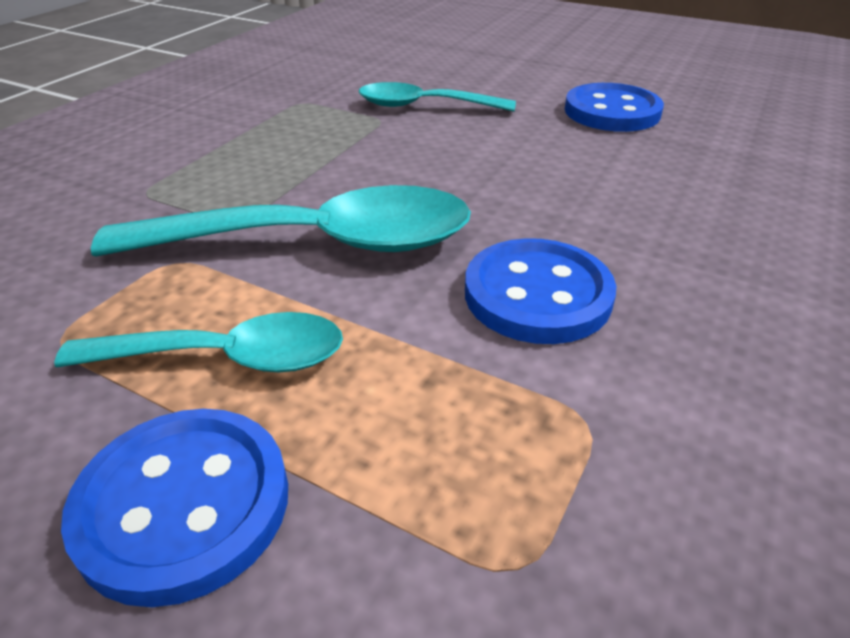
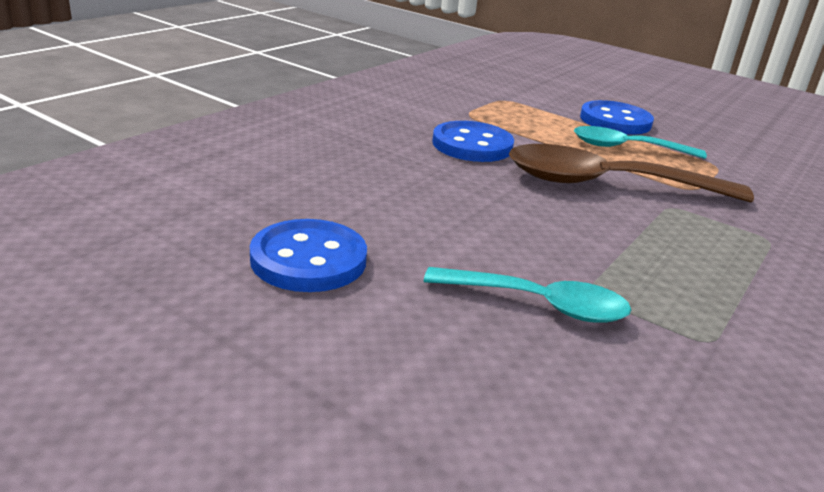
camera: 175 degrees left, 10 degrees down
turquoise spoon [91,185,471,257] -> brown spoon [509,144,754,203]

